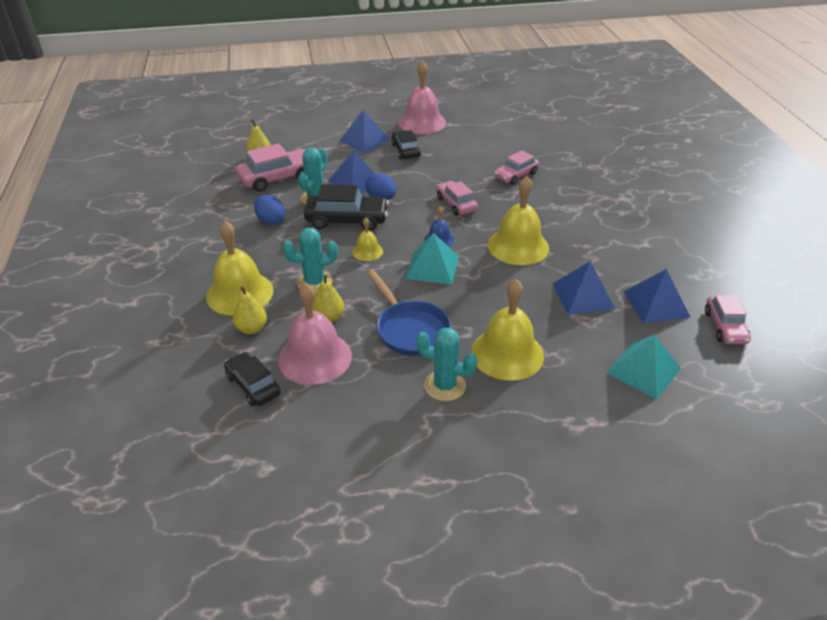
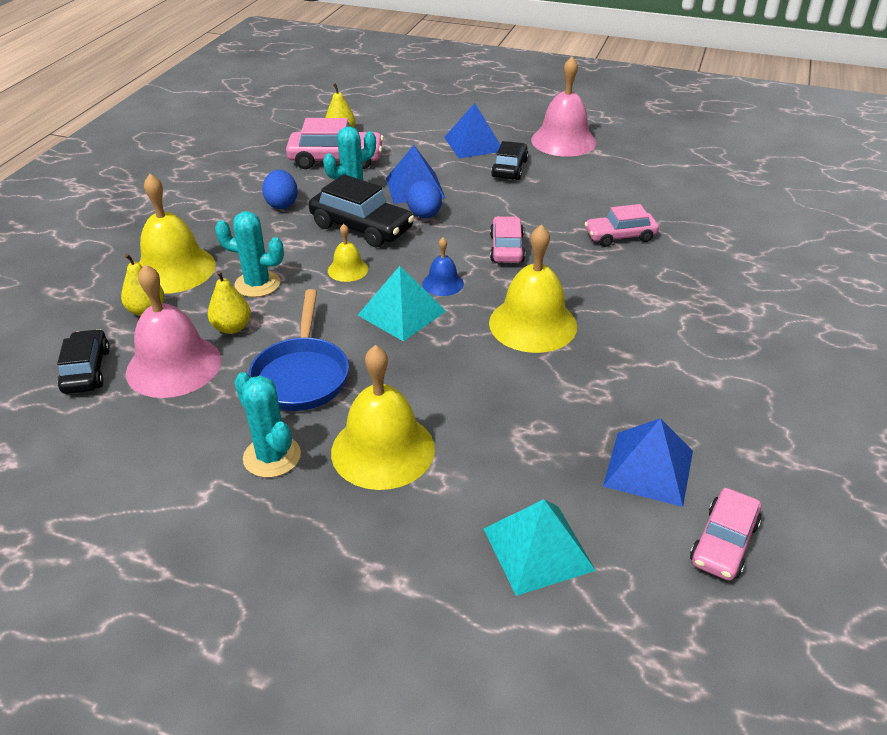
camera: 30 degrees right, 0 degrees up
blue pyramid [552,261,615,315] -> none

